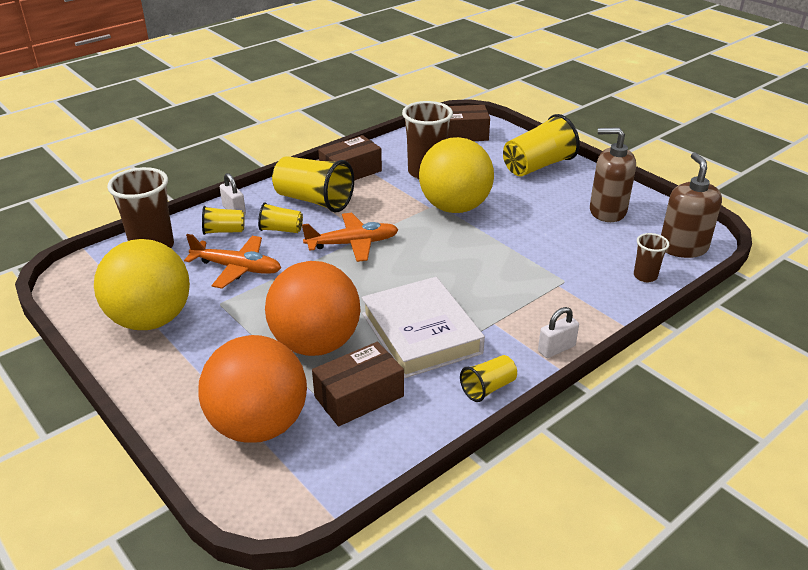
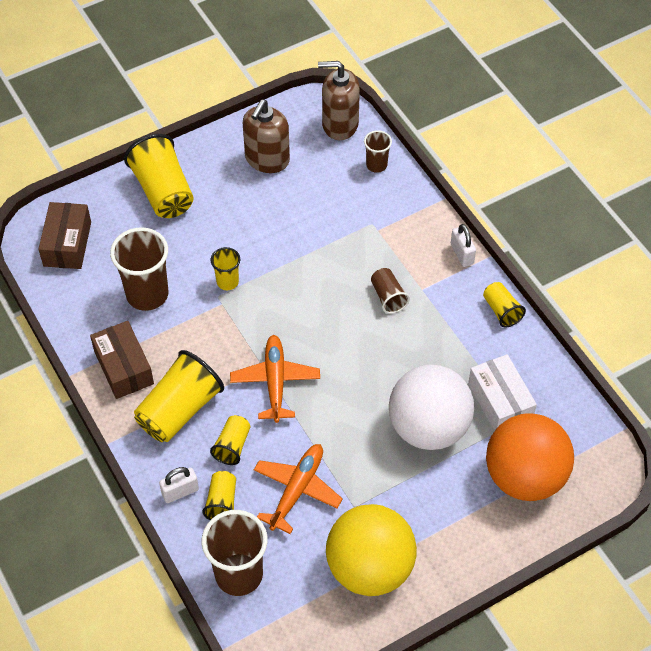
camera: 80 degrees left, 20 degrees up
orange ball [265,261,360,356] -> white ball [389,364,474,450]
brown box [312,342,404,427] -> white box [468,354,537,431]
white book [362,277,485,378] -> none
yellow ball [419,137,494,213] -> yellow cup [211,247,240,290]
none -> brown cup [371,268,410,314]

